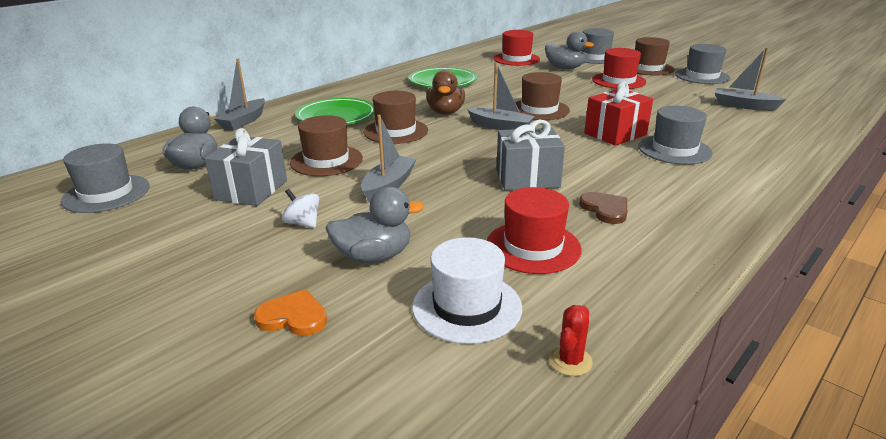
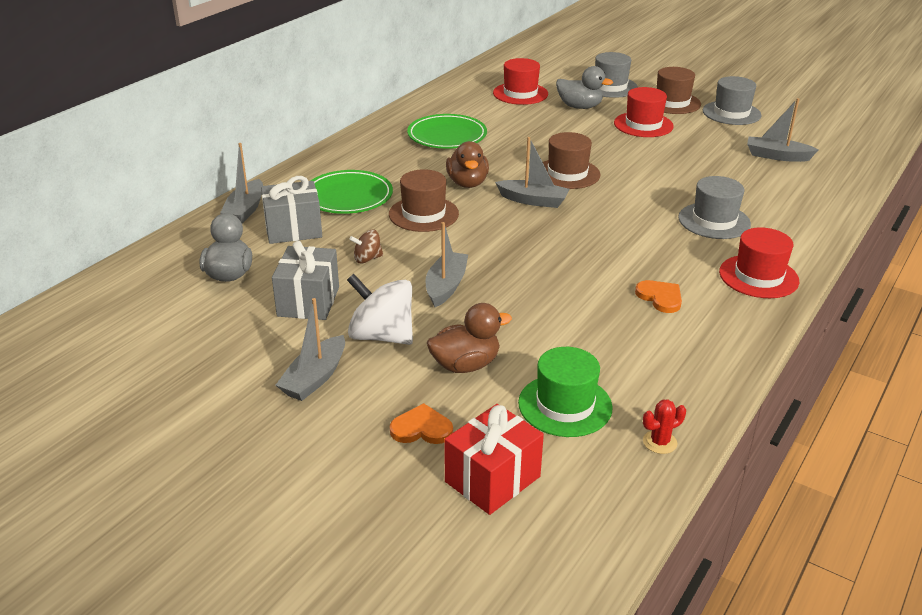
camera: 10 degrees left, 5 degrees up
grey hat [61,143,150,213] -> none
white spinning top [282,189,319,228] -> white spinning top [347,274,413,345], size x1.95
brown hat [290,115,363,176] -> brown spinning top [349,230,383,264]
grey duck [325,187,424,263] -> brown duck [427,303,512,373]
white hat [412,237,522,344] -> green hat [518,347,613,437]
red hat [487,187,582,274] -> red hat moved to [719,227,799,298]
grey gift [496,120,565,191] -> grey gift moved to [261,176,322,244]
red cactus [549,305,593,376] -> red cactus turned 45 degrees clockwise [643,399,686,454]
brown heart [579,192,627,224] -> orange heart [635,280,682,313]
red gift [584,81,653,146] -> red gift moved to [444,404,544,515]
none -> grey boat [276,298,345,401]

